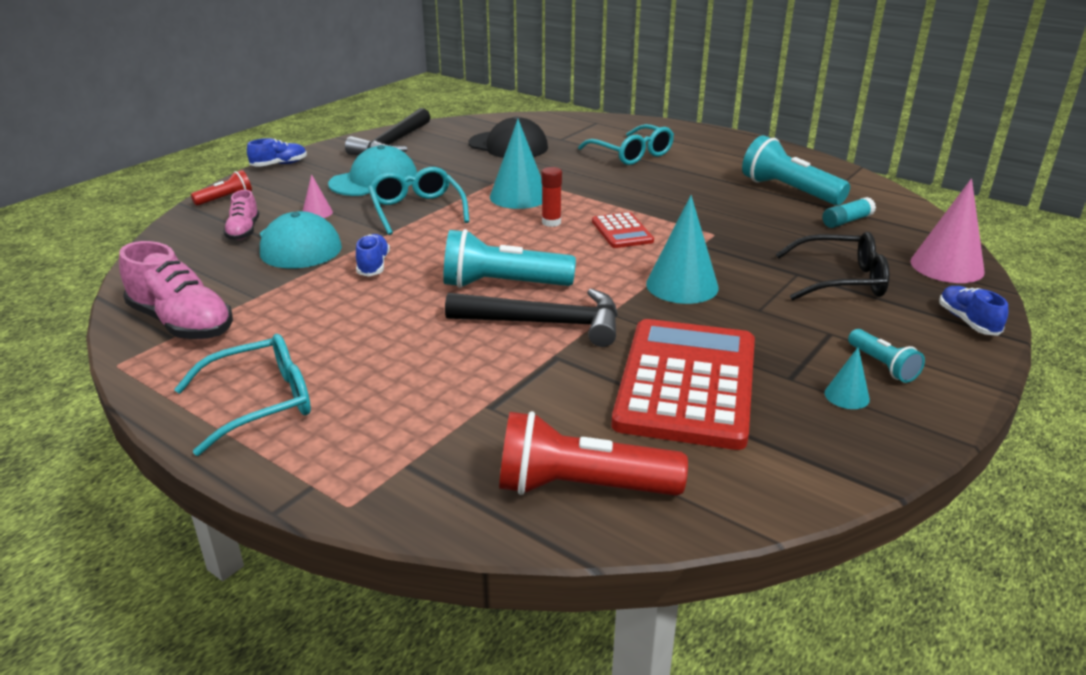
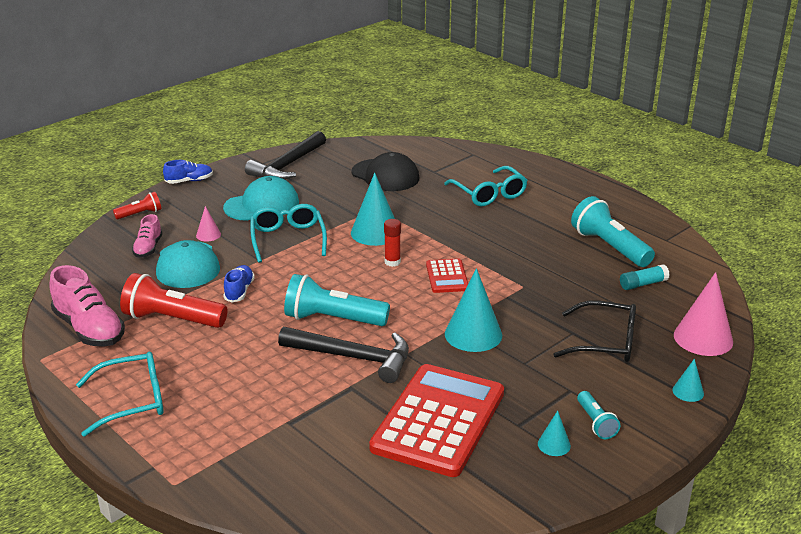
camera: 10 degrees right, 0 degrees up
red flashlight [499,411,688,496] -> red flashlight moved to [120,273,228,328]
blue shoe [939,286,1008,336] -> turquoise cone [672,359,704,402]

